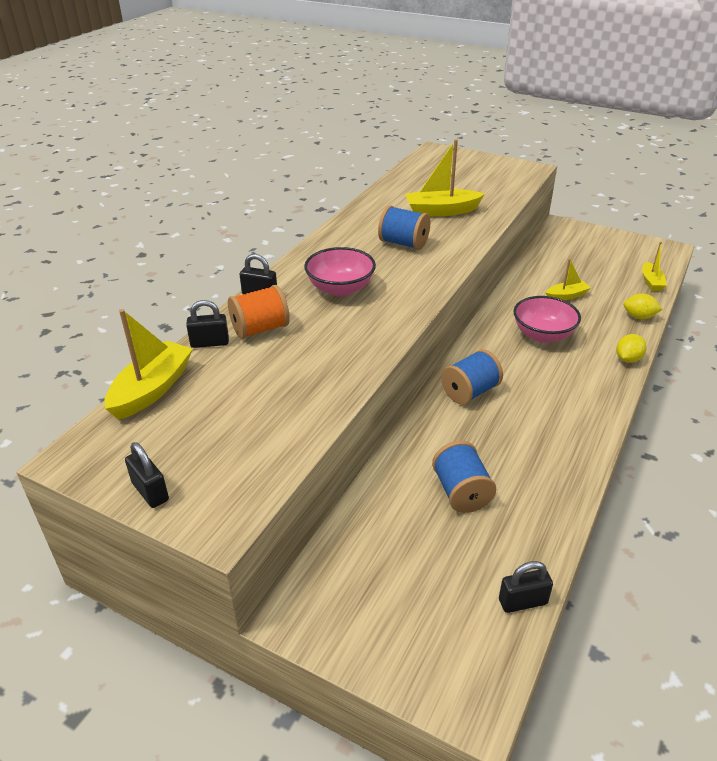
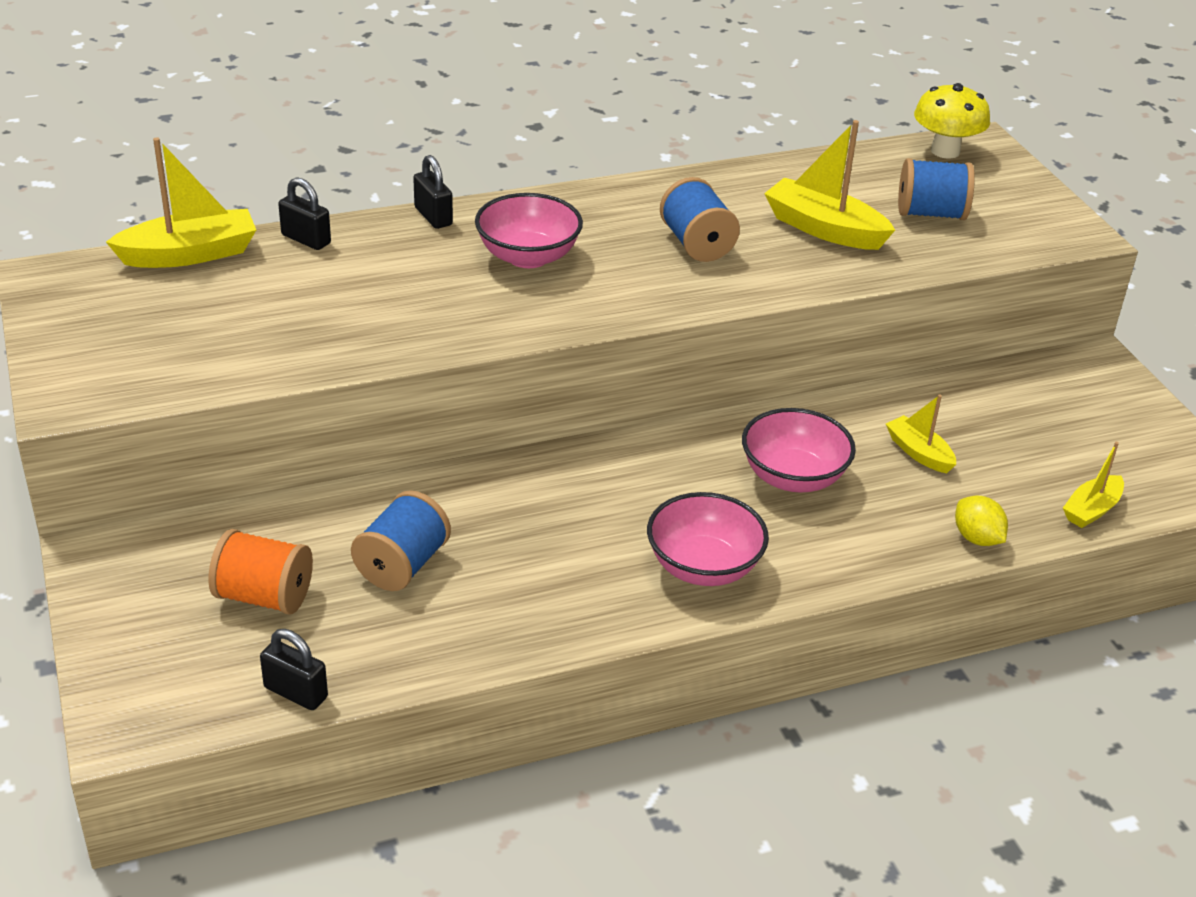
camera: 40 degrees right, 0 degrees up
black padlock [125,442,169,508] -> none
orange spool [228,285,290,339] -> orange spool moved to [208,529,313,615]
blue spool [441,349,503,405] -> blue spool moved to [898,158,975,220]
yellow boat [546,259,591,300] -> yellow boat turned 150 degrees counterclockwise [886,395,956,473]
yellow lemon [616,334,647,363] -> none
none -> pink bowl [647,492,769,586]
none -> yellow mushroom [914,83,990,159]

